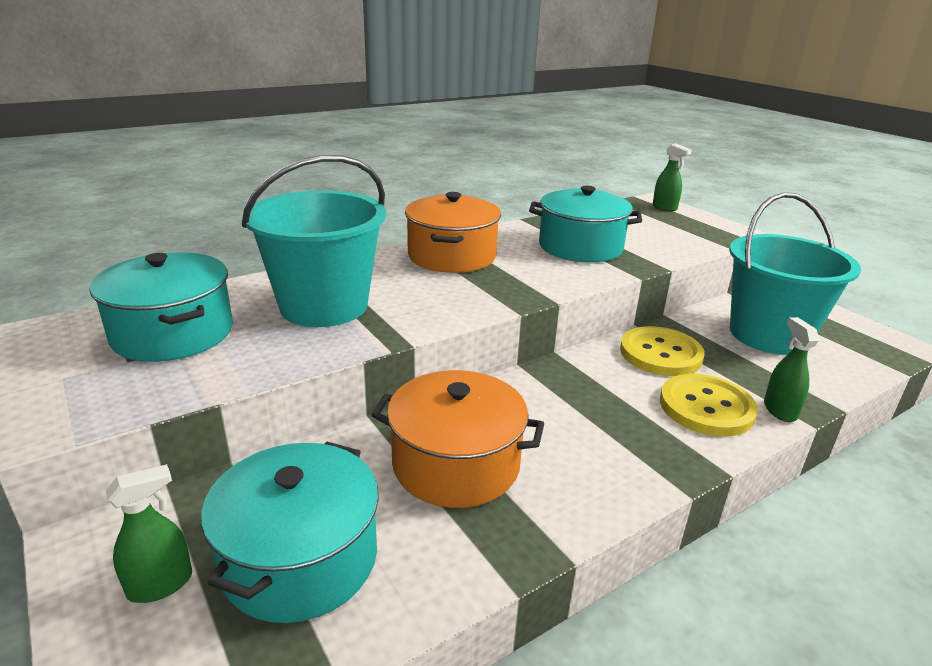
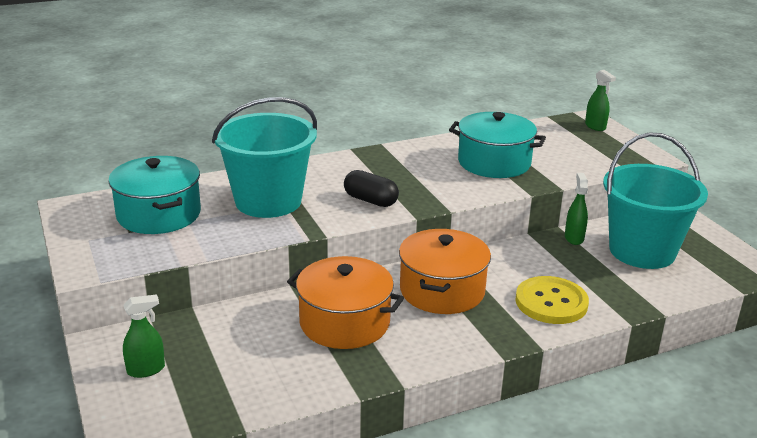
camera: 10 degrees right, 0 degrees up
turquoise pot [201,442,379,623] -> none
orange pot [405,192,501,273] -> orange pot moved to [399,229,491,314]
yellow button [620,326,704,376] -> none
green spray bottle [764,317,819,422] -> green spray bottle moved to [565,173,588,245]
none -> black capsule [344,170,399,207]

